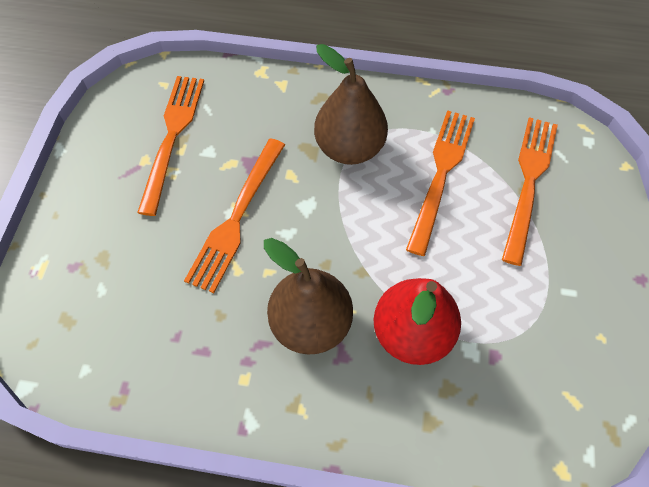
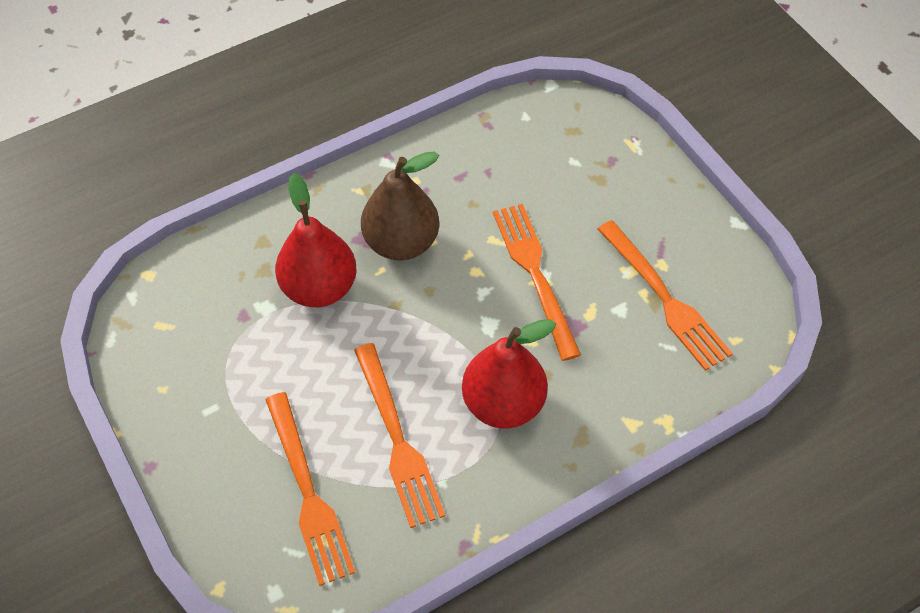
camera: 140 degrees right, 5 degrees down
brown pear [314,44,388,165] -> red pear [462,319,556,428]

